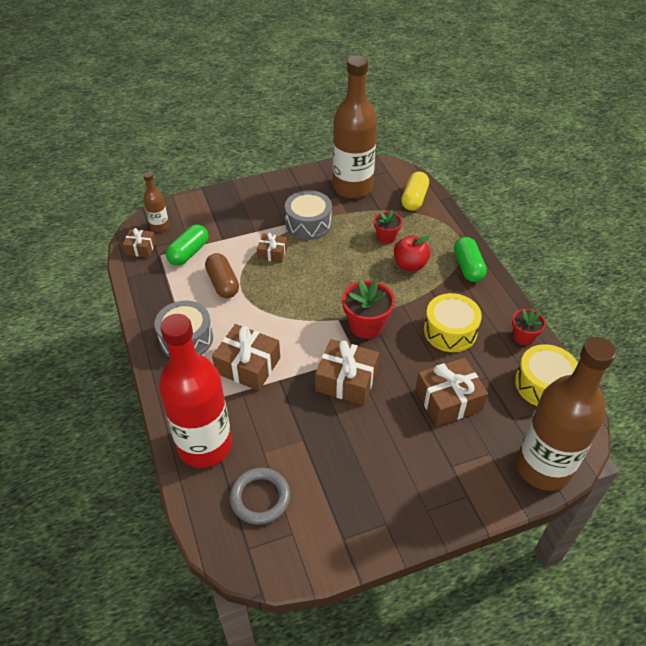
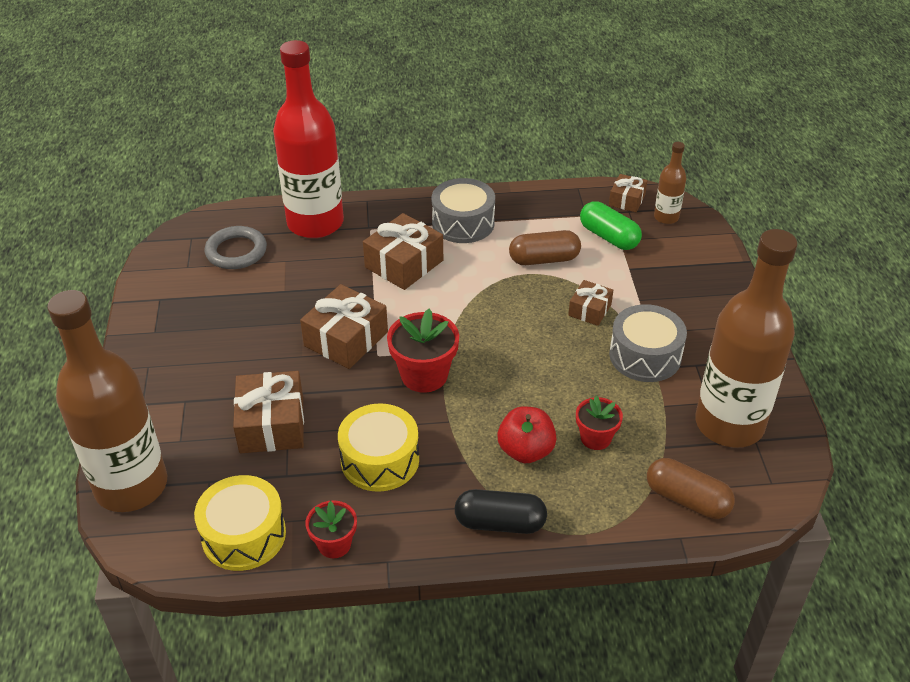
camera: 105 degrees right, 5 degrees down
yellow capsule [401,172,429,211] -> brown capsule [647,458,735,519]
green capsule [454,237,487,282] -> black capsule [455,489,547,534]

